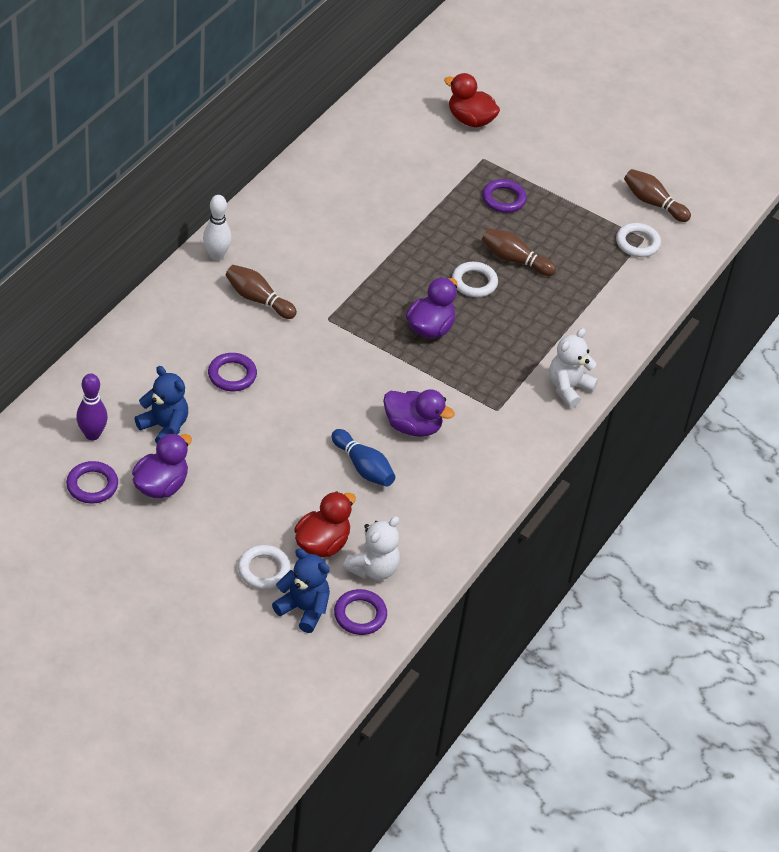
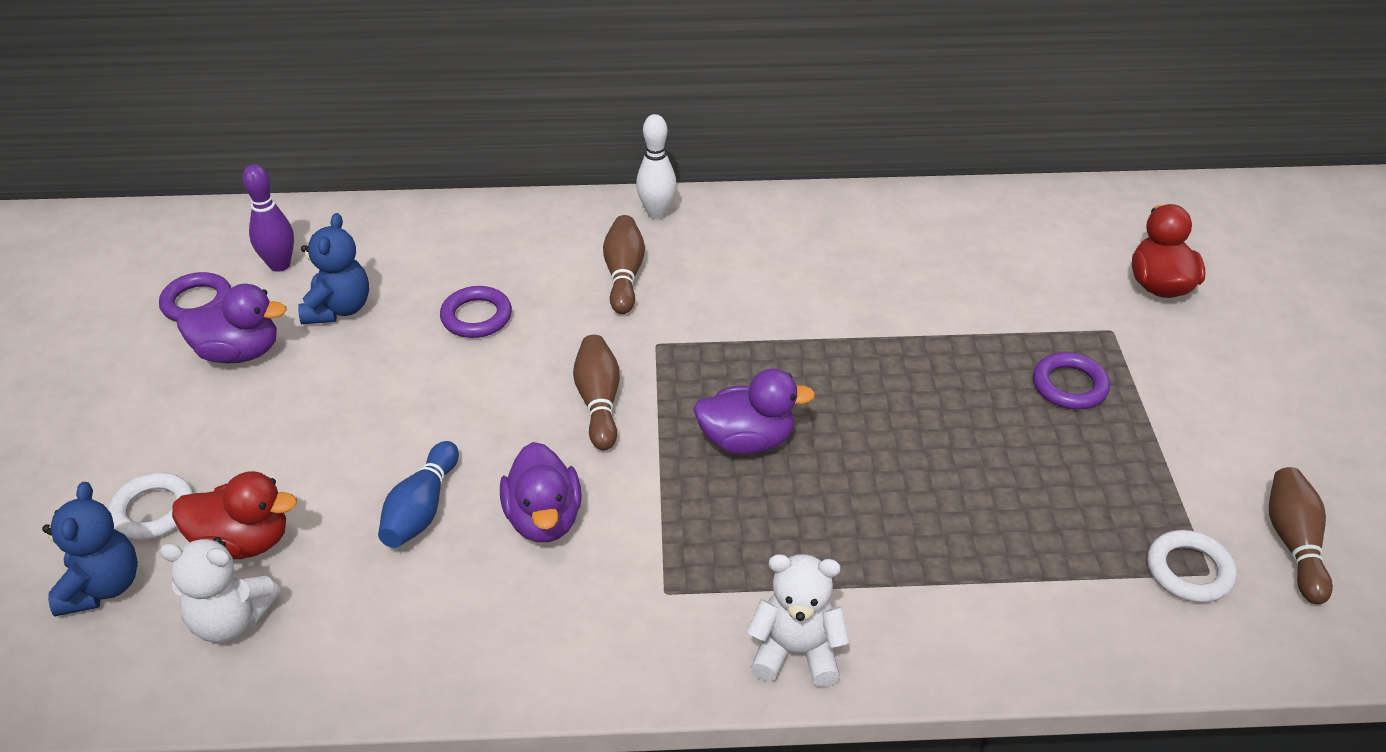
camera: 60 degrees right, 5 degrees down
purple ring [334,589,387,635] -> none
white ring [452,262,498,297] -> none
brown bowling pin [482,228,556,276] -> brown bowling pin moved to [573,335,620,450]

